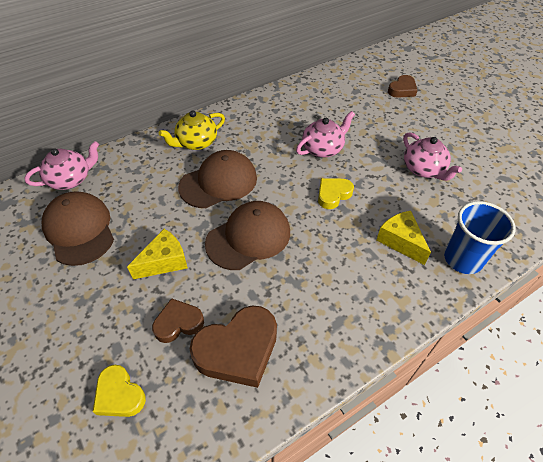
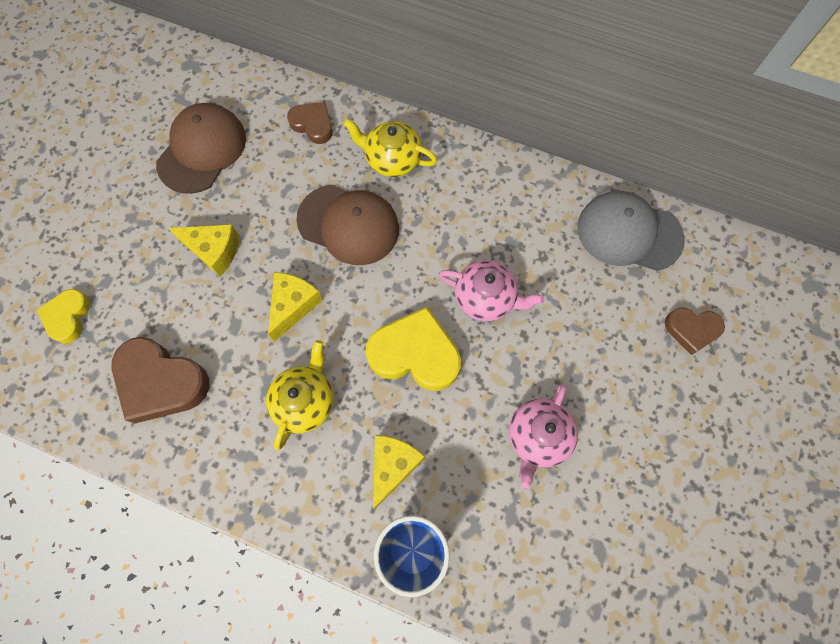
camera: 55 degrees right, 20 degrees up
pink teapot [24,141,99,190] -> none
brown heart [152,298,204,343] -> brown heart moved to [287,102,333,144]
brown cap [205,201,290,270] -> yellow cheese [268,272,323,342]
yellow heart [318,178,354,209] -> yellow heart [365,307,461,391], size x1.71
none -> yellow teapot [266,340,334,450]
none -> grey cap [577,191,685,271]

